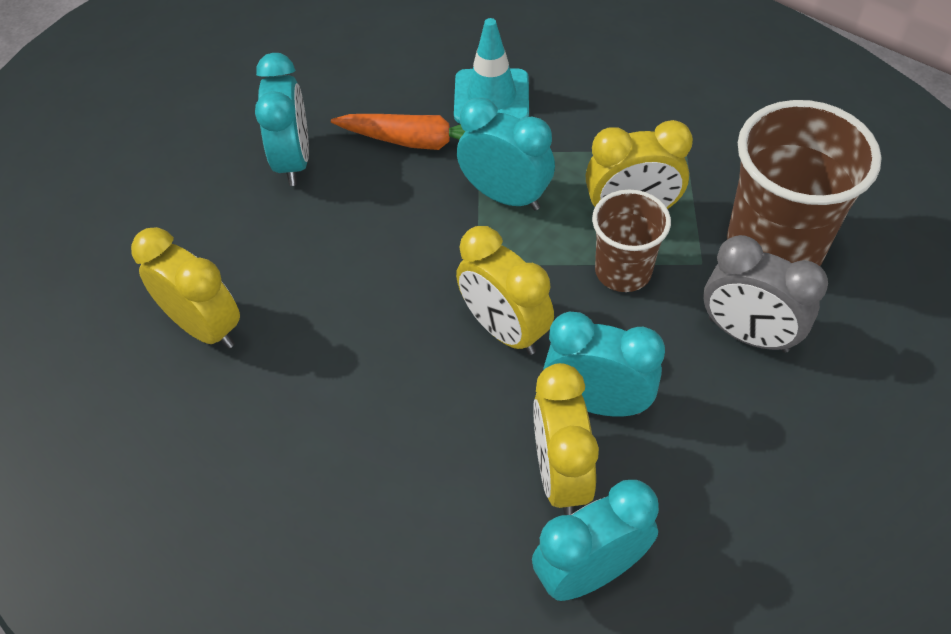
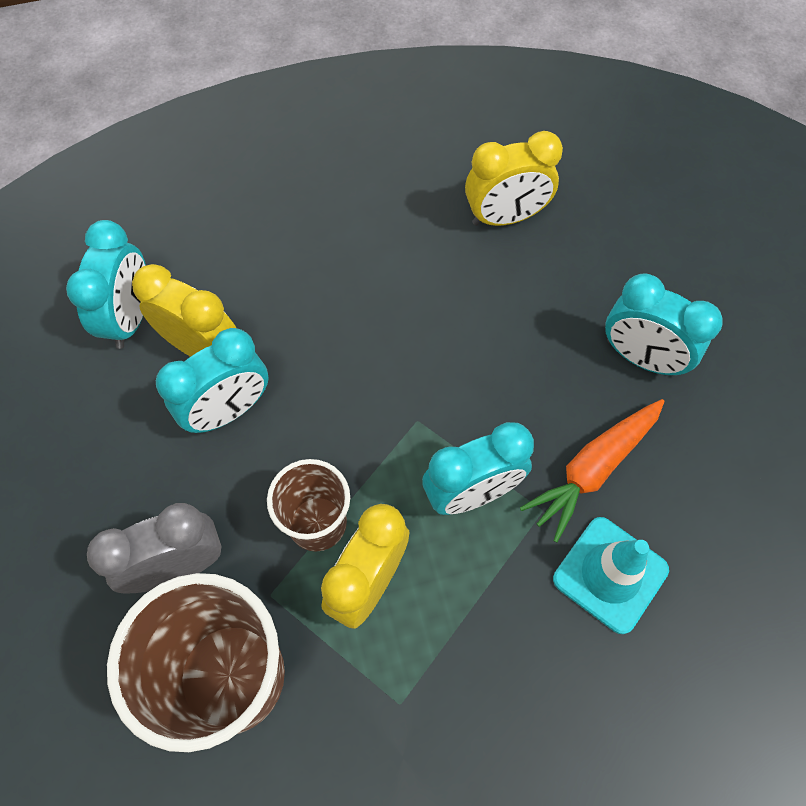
camera: 125 degrees right, 10 degrees up
yellow clock [456,226,554,355] -> none

